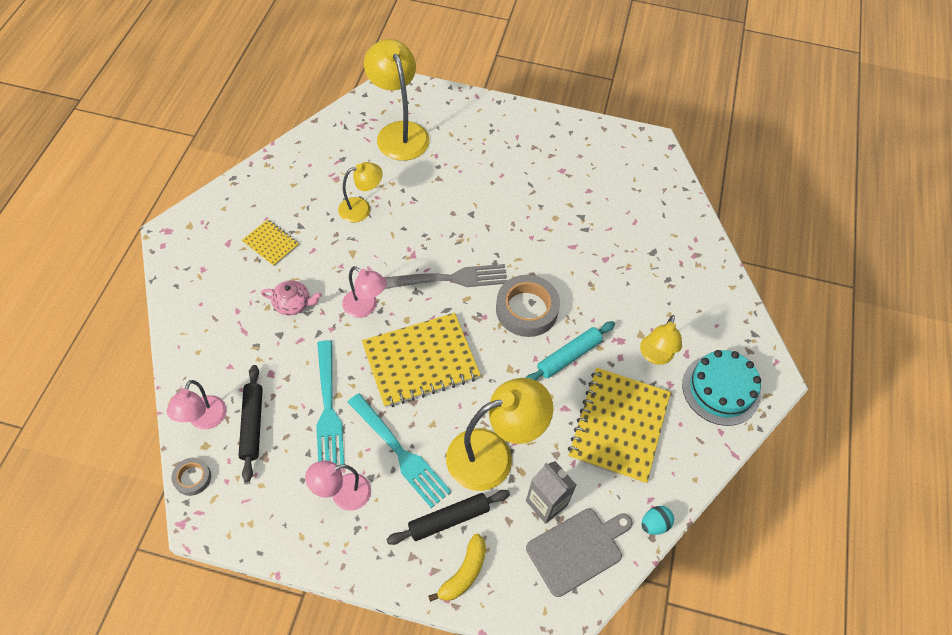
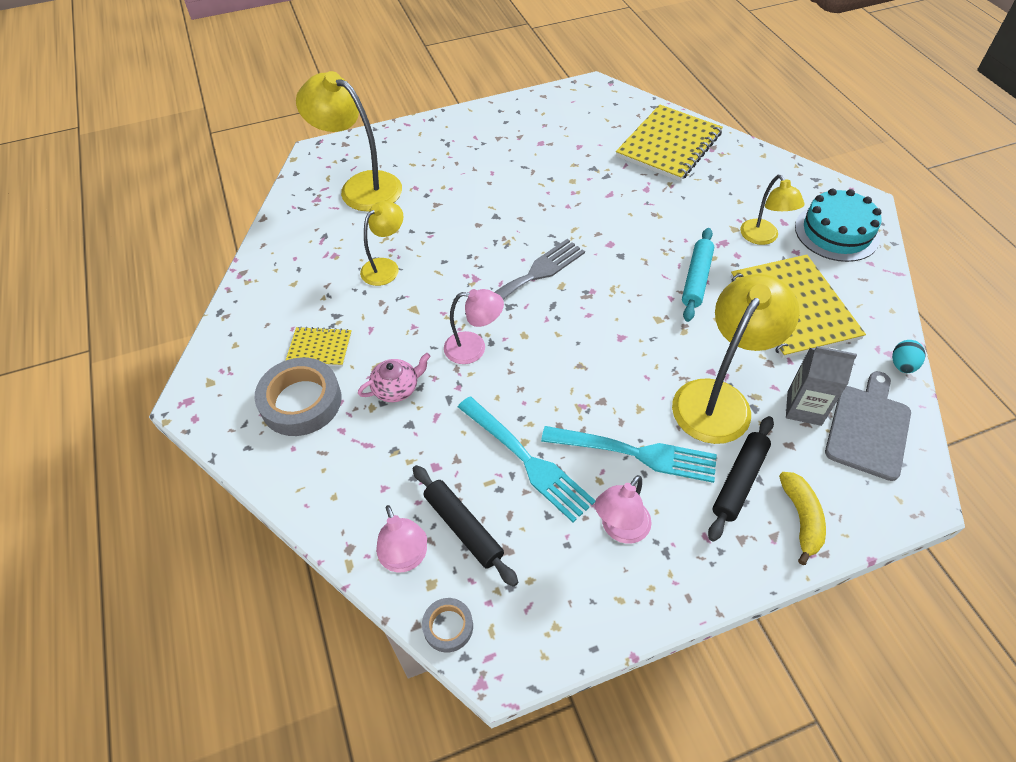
camera: 30 degrees left, 5 degrees down
yellow notebook [362,313,481,408] -> yellow notebook moved to [616,105,723,181]
grey tape [496,275,560,337] -> grey tape moved to [254,357,342,436]

